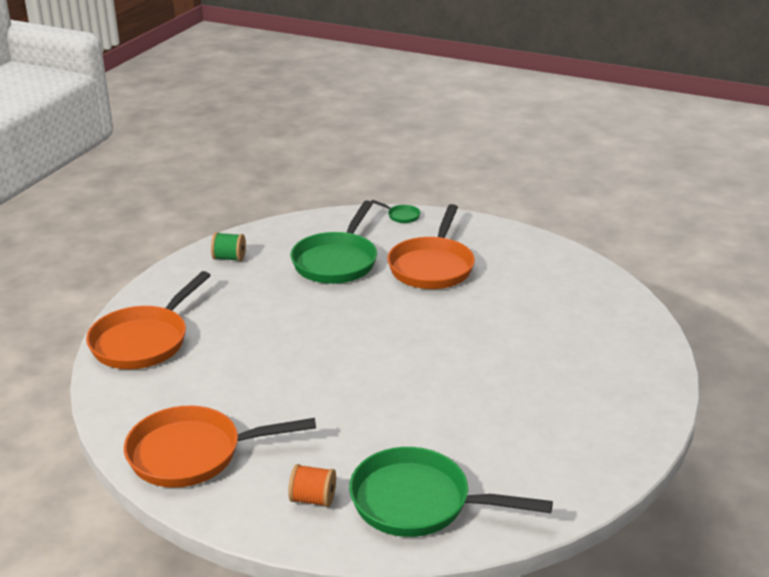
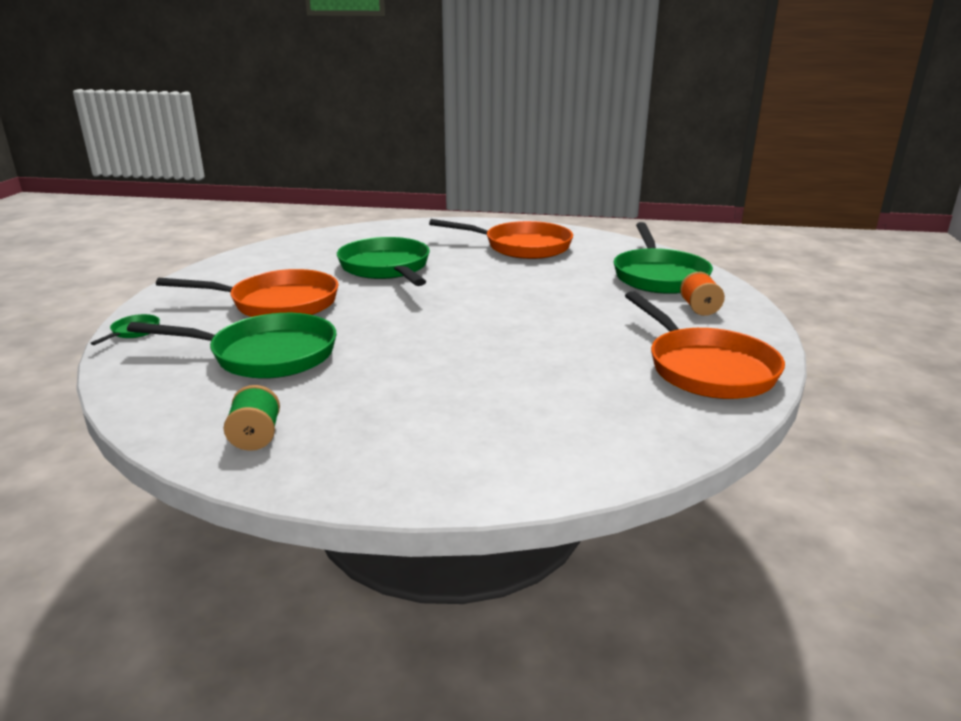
camera: 105 degrees left, 5 degrees down
orange pan [86,271,211,369] -> orange pan moved to [429,219,573,259]
none -> green pan [337,237,430,286]

